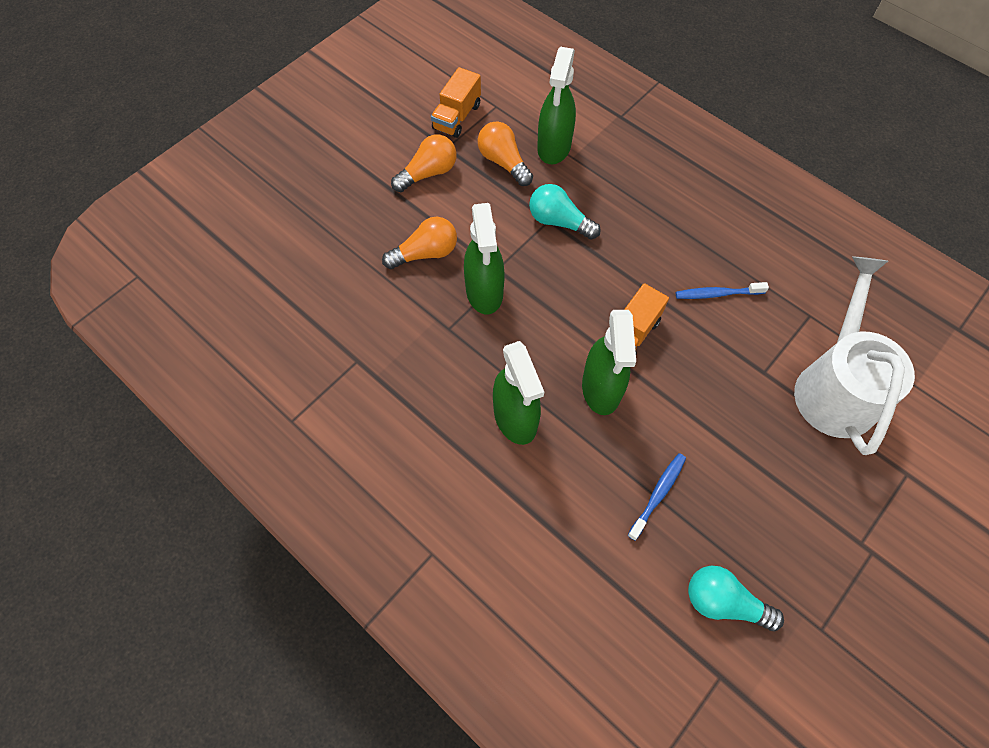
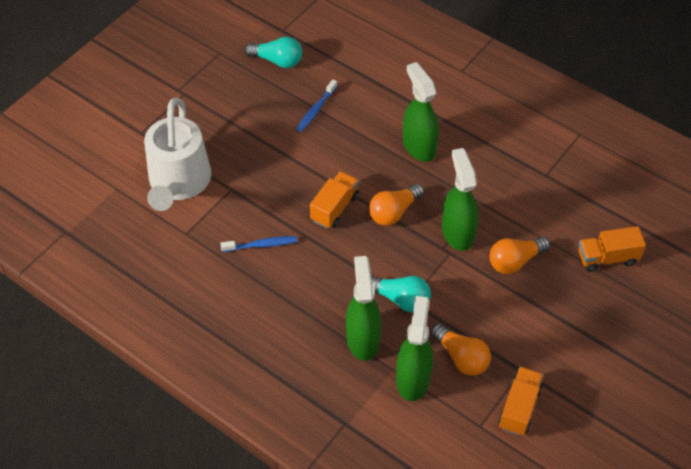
camera: 175 degrees right, 10 degrees down
orange light bulb [391,135,457,192] -> orange light bulb moved to [369,184,424,226]
green spray bottle [582,310,636,415] -> green spray bottle moved to [346,256,381,361]
none -> orange truck [578,226,646,272]

